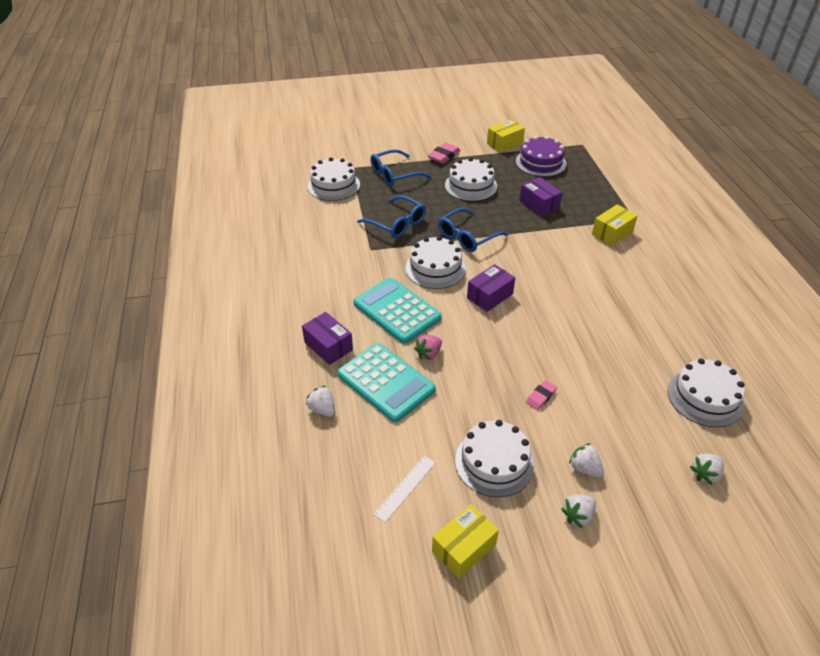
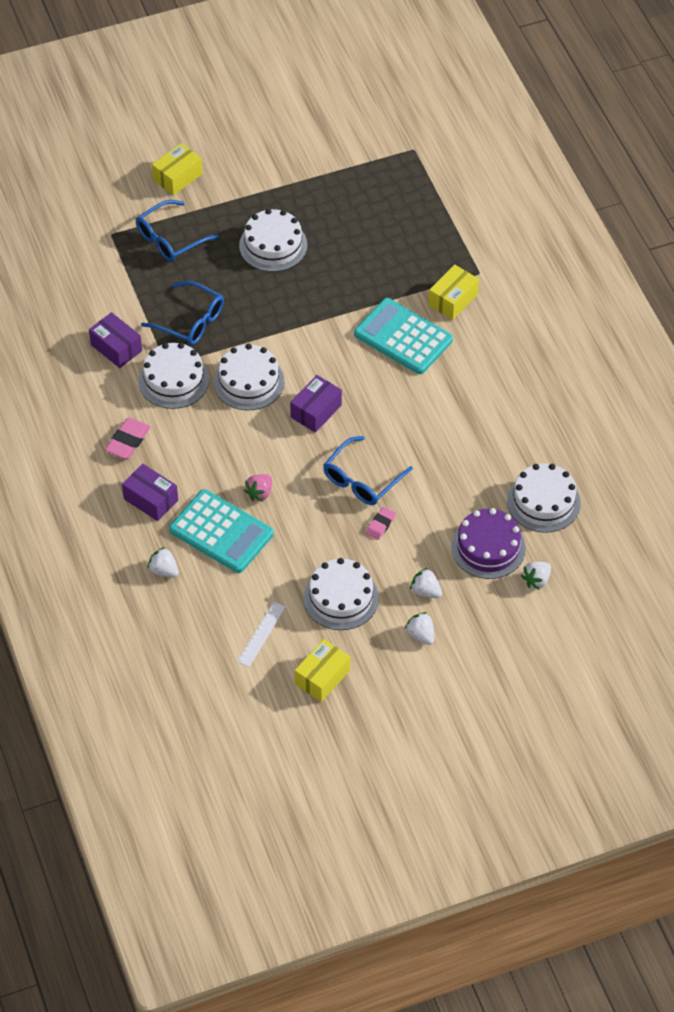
camera: 10 degrees left, 10 degrees up
white cake [308,157,360,201] -> white cake moved to [138,343,209,409]
turquoise calculator [353,278,442,344] -> turquoise calculator moved to [354,298,453,374]
pink eraser [428,143,461,164] -> pink eraser moved to [105,418,150,459]
blue glasses [438,208,508,252] -> blue glasses moved to [323,436,413,505]
yellow box [487,119,525,152] -> yellow box moved to [152,143,203,196]
purple cake [516,136,566,177] -> purple cake moved to [451,508,526,579]
purple box [520,177,562,217] -> purple box moved to [89,312,142,368]
white strawberry [561,495,596,528] -> white strawberry turned 105 degrees clockwise [405,612,434,645]

